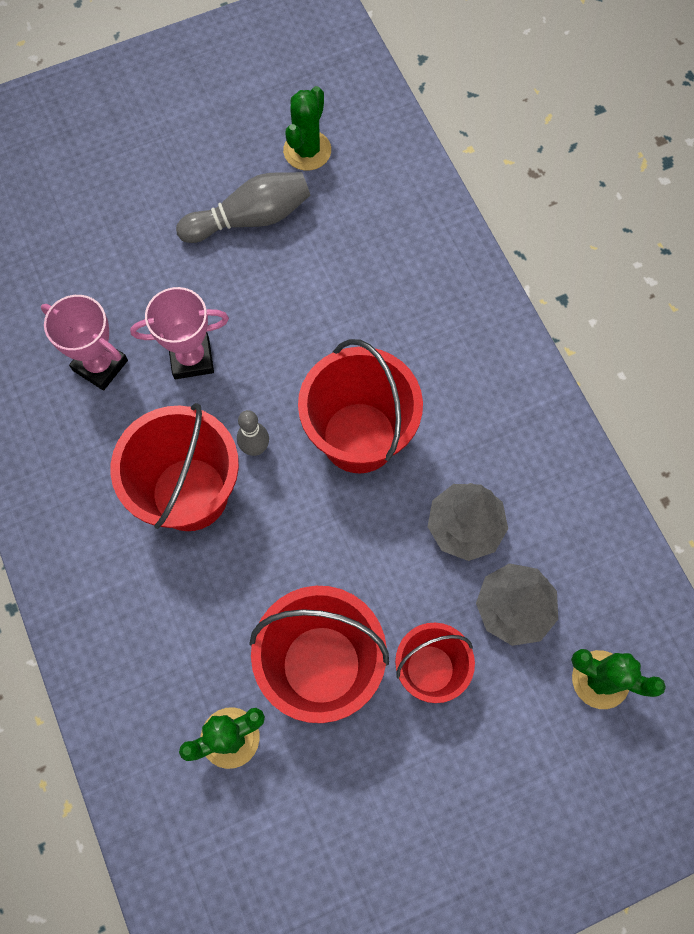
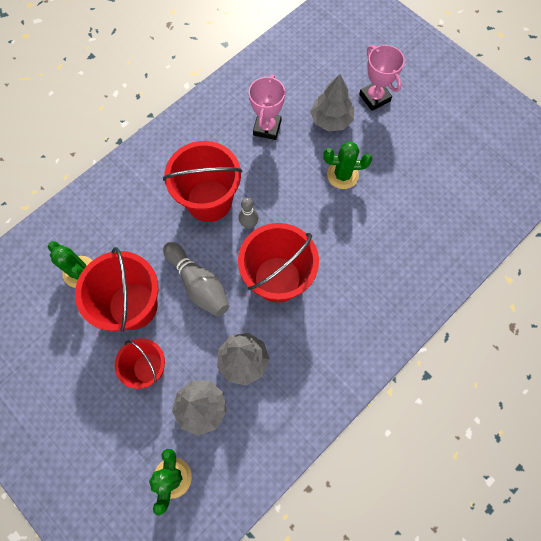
camera: 70 degrees right, 0 degrees up
pink trophy [130,287,229,379] -> pink trophy moved to [359,45,405,111]
grey bowling pin [176,172,310,243] -> grey bowling pin moved to [163,242,229,317]
green cactus [283,86,331,171] -> green cactus moved to [324,141,372,189]
none -> grey tree [310,74,354,131]

